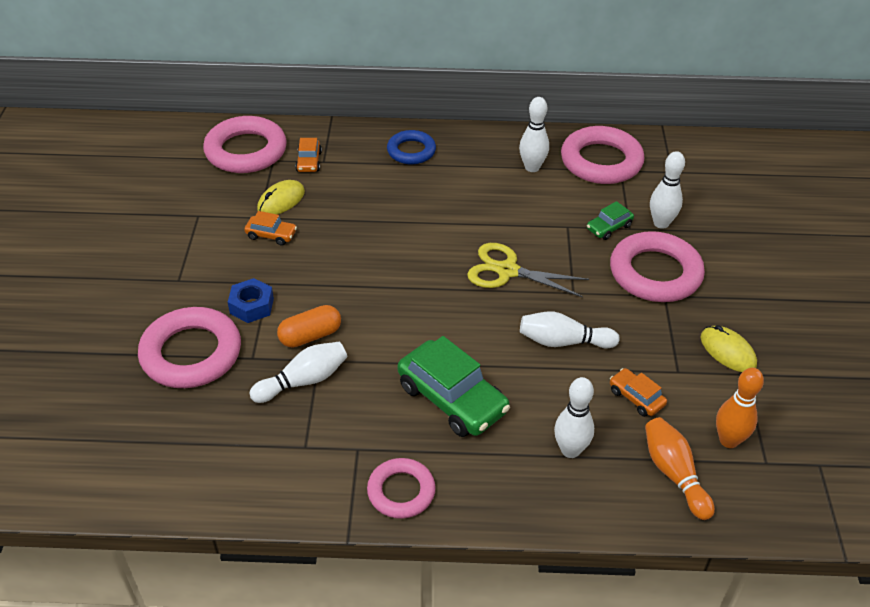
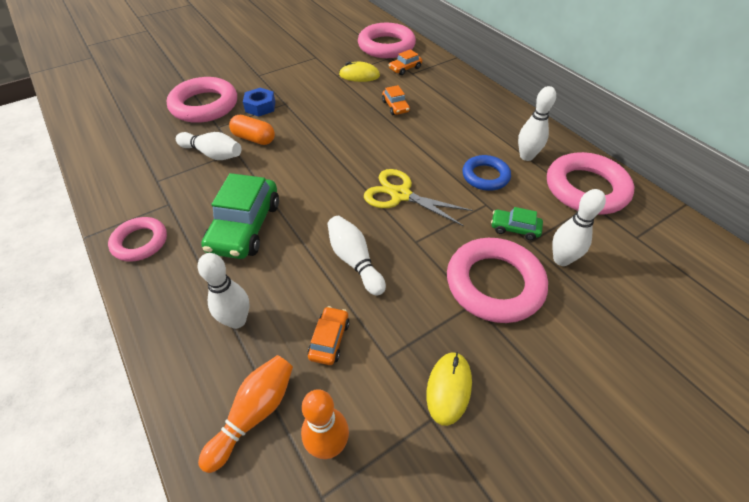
camera: 55 degrees right, 5 degrees up
orange car [244,211,297,246] -> orange car moved to [382,85,410,115]
blue ring [387,130,436,164] -> blue ring moved to [462,155,511,191]
yellow scissors [467,243,589,298] -> yellow scissors turned 45 degrees counterclockwise [364,169,473,227]

